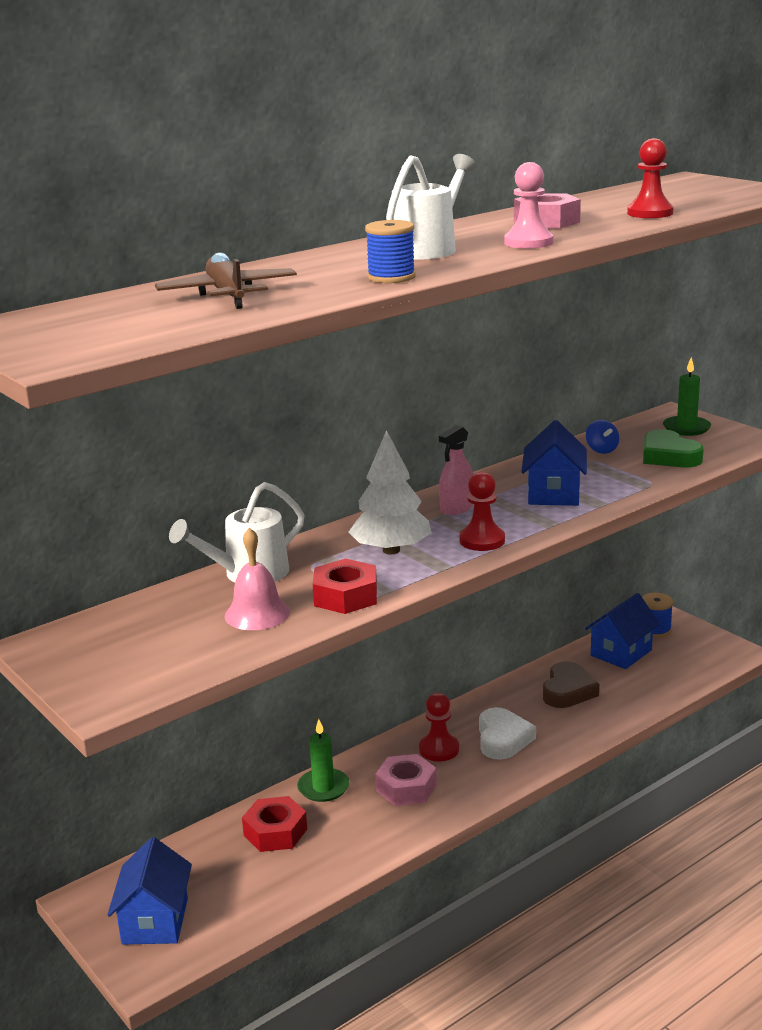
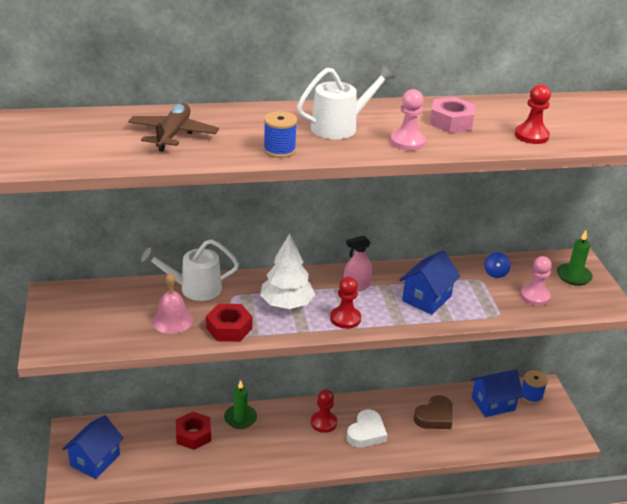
camera: 25 degrees right, 10 degrees up
pink nut [375,754,437,806] -> none
green heart [643,429,704,467] -> pink pawn [520,256,552,306]

